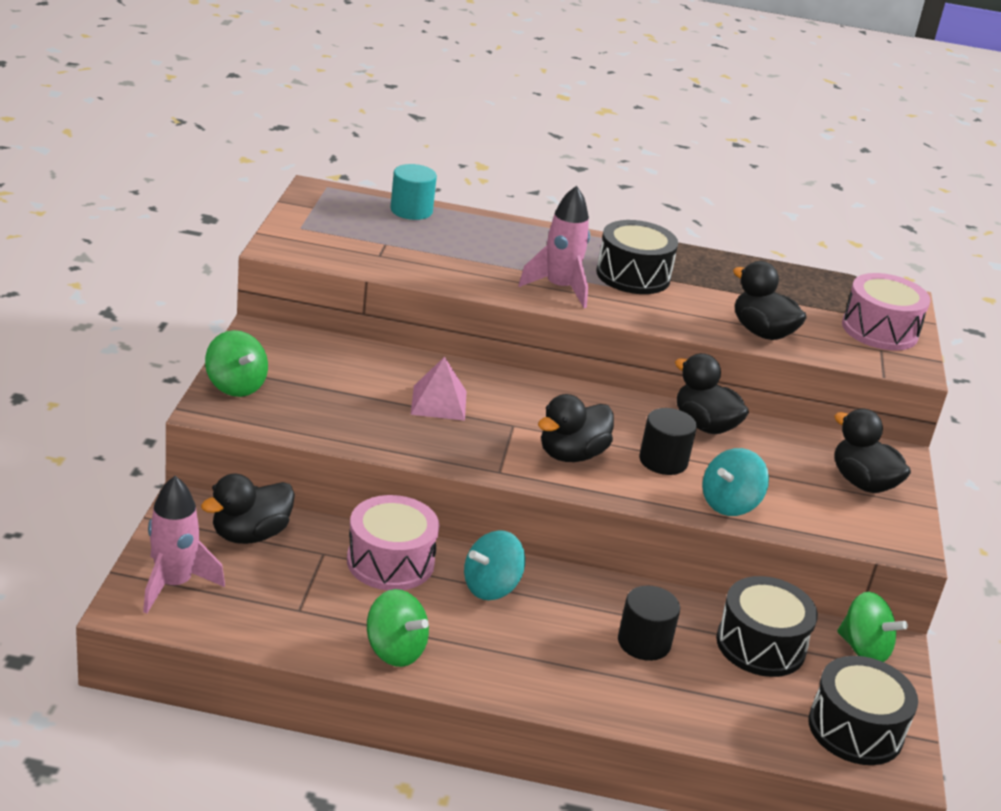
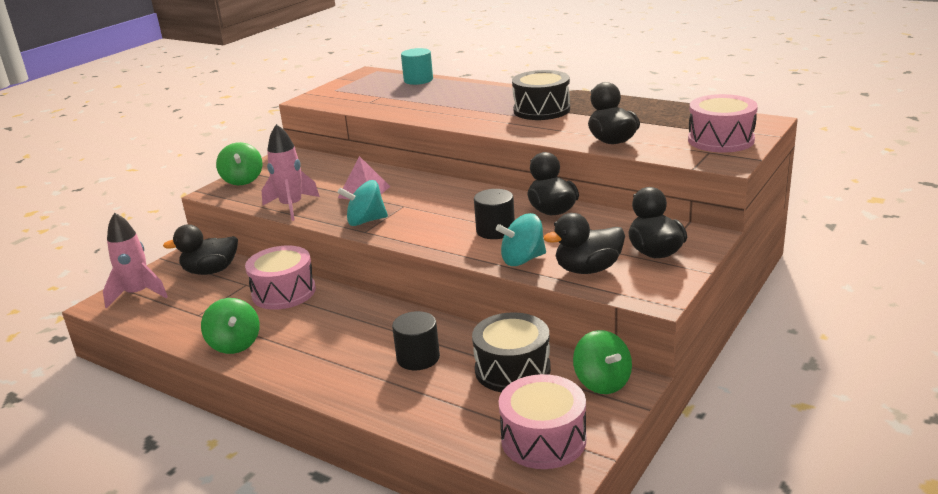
camera: 30 degrees right, 5 degrees down
turquoise spinning top [464,530,525,600] -> turquoise spinning top moved to [338,180,388,226]
pink rocket [518,186,590,308] -> pink rocket moved to [262,124,320,221]
black duck [538,394,614,462] -> black duck moved to [543,213,625,274]
black drum [808,656,918,765] -> pink drum [499,374,586,469]

